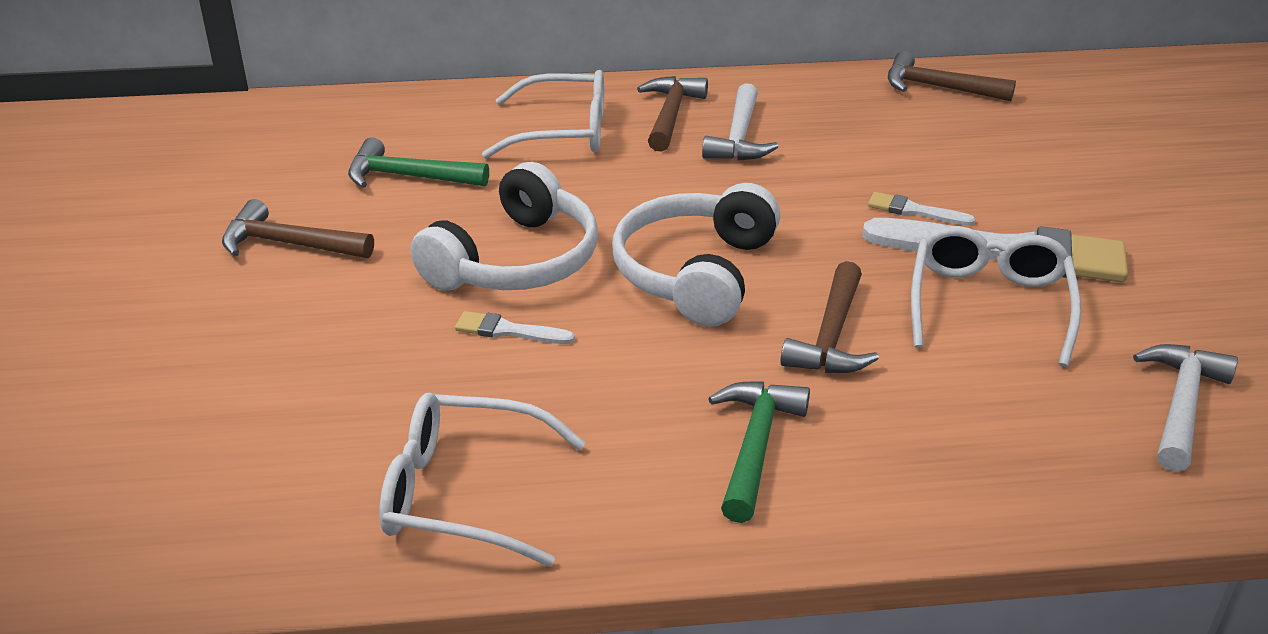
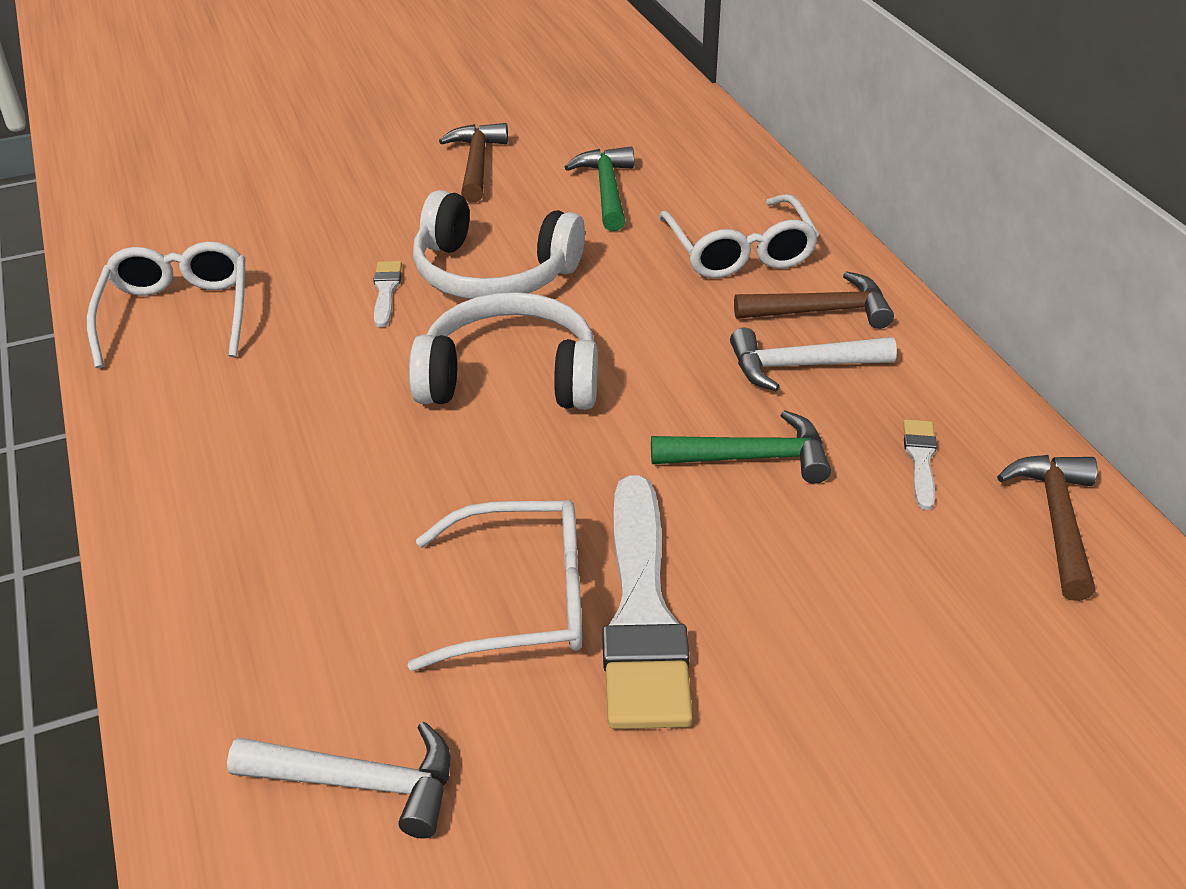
camera: 75 degrees right, 5 degrees up
green hammer [708,381,810,523] -> green hammer moved to [651,410,831,484]
brown hammer [780,261,879,373] -> none
white brush [868,192,976,226] -> white brush moved to [903,419,937,510]

